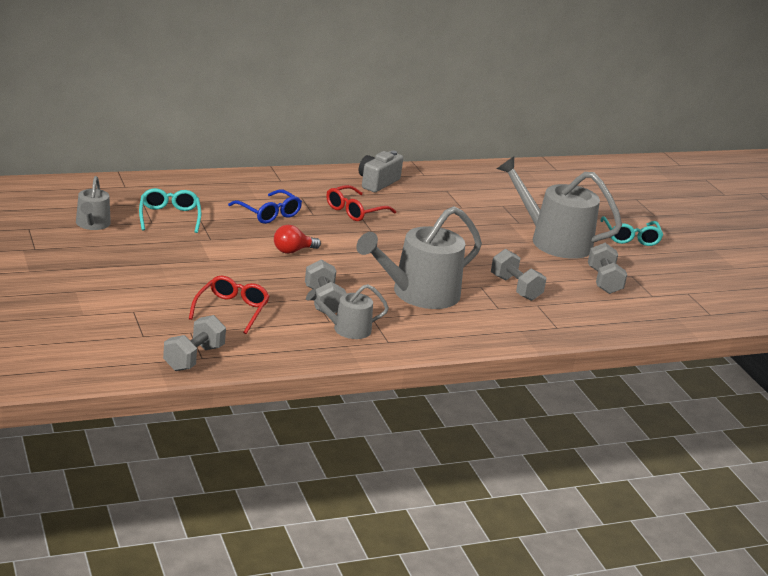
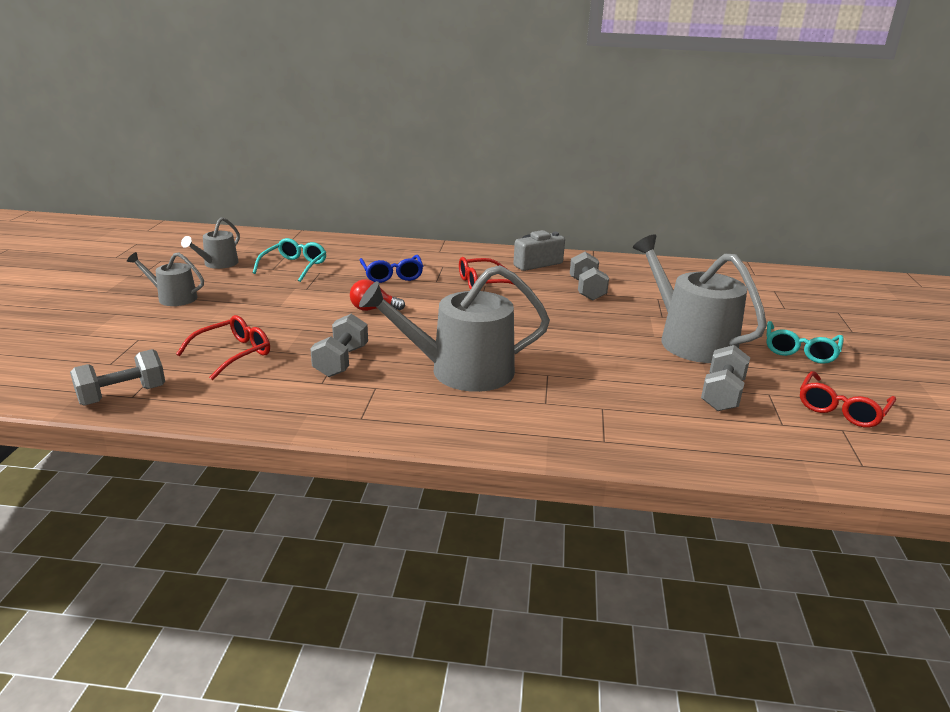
camera: 30 degrees right, 0 degrees up
grey watering can [306,284,389,339] -> grey watering can moved to [127,252,204,306]
grey dumbbell [491,249,546,301] -> grey dumbbell moved to [570,252,609,301]
none -> red glasses [800,371,896,427]

